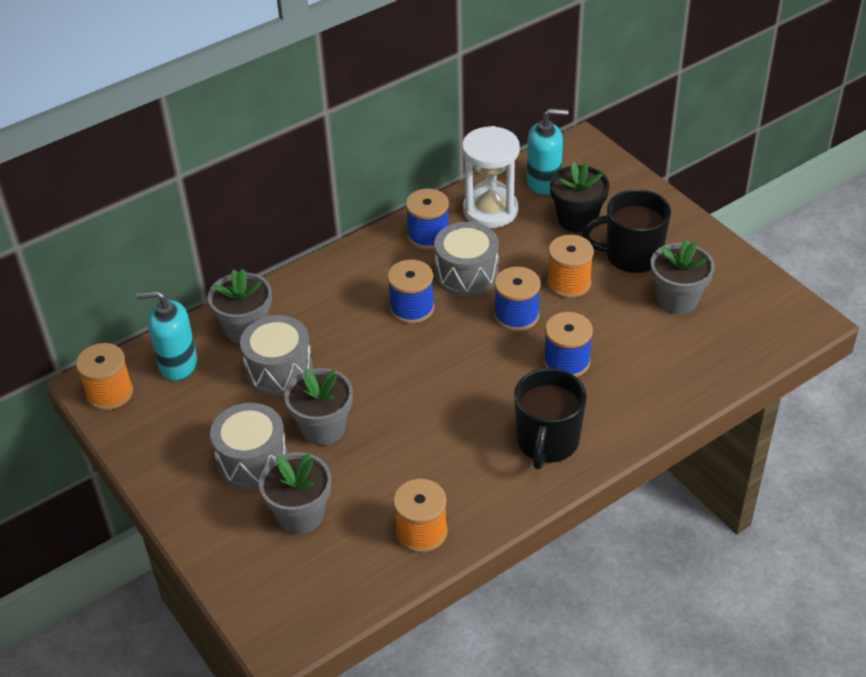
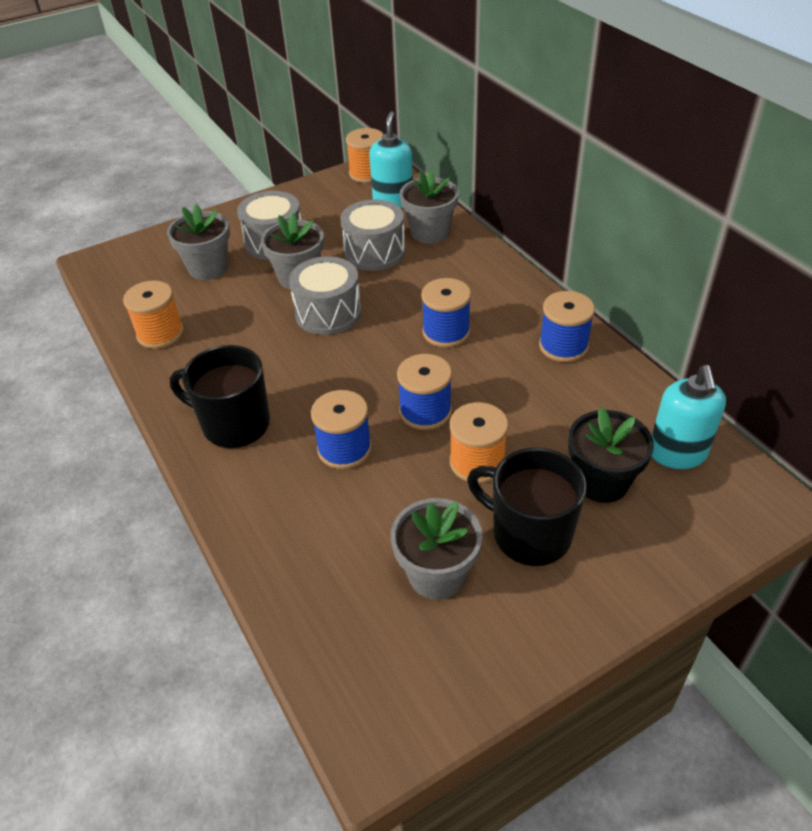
camera: 95 degrees right, 0 degrees up
grey drum [434,222,499,297] -> grey drum moved to [289,256,362,335]
white hourglass [462,126,520,228] -> none
black mug [582,189,671,273] -> black mug turned 60 degrees counterclockwise [467,448,587,566]

